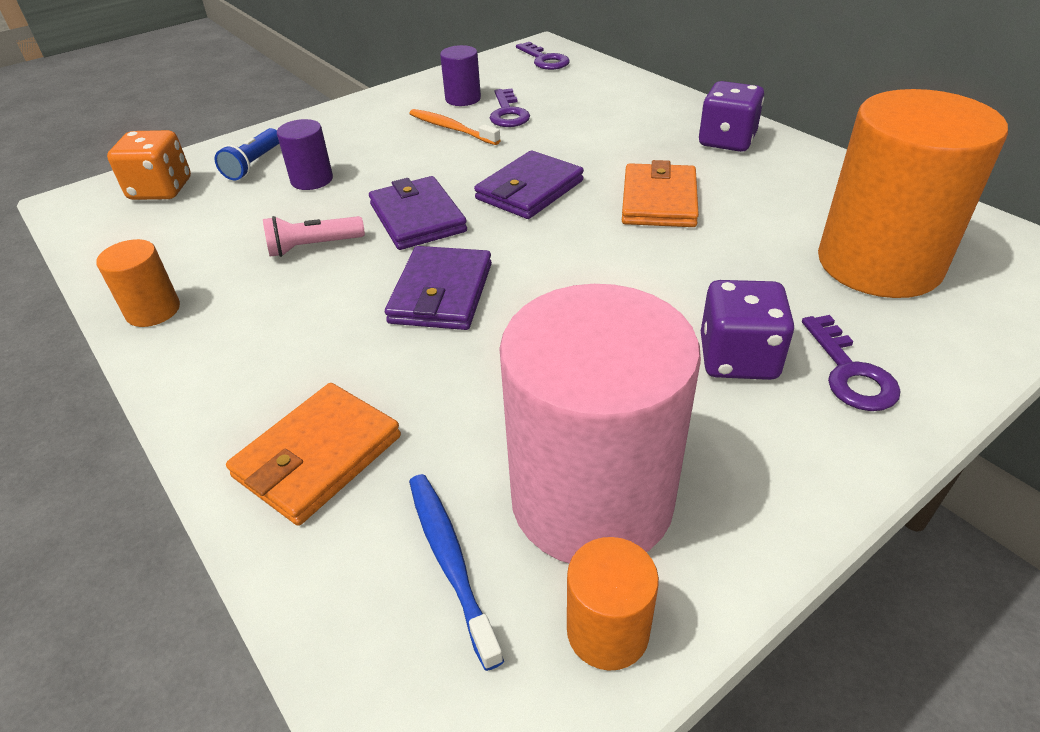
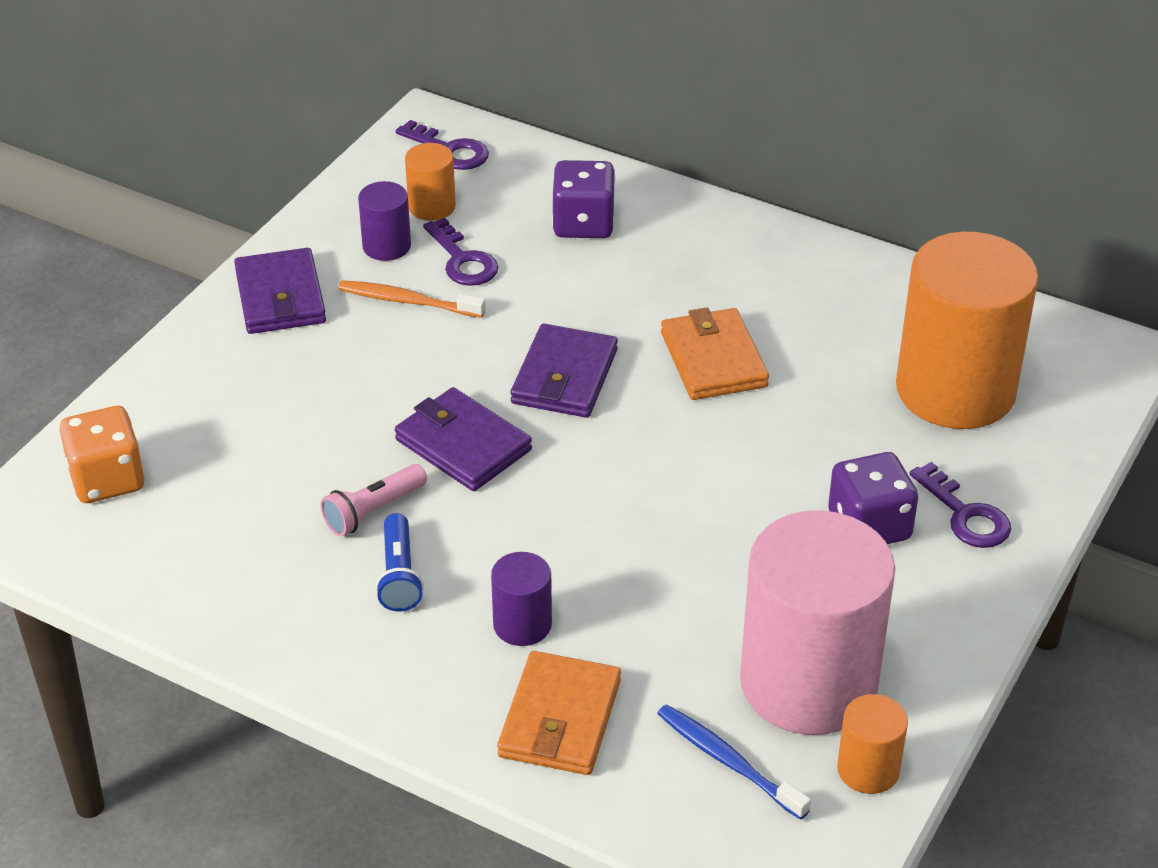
camera: 25 degrees left, 0 degrees up
orange cylinder [96,239,180,327] -> orange cylinder moved to [405,143,456,221]
blue flashlight [215,128,279,180] -> blue flashlight moved to [375,513,424,611]
purple cylinder [277,119,333,190] -> purple cylinder moved to [491,552,552,646]
purple wallet [385,246,492,330] -> purple wallet moved to [234,248,326,334]
purple dice [699,81,764,152] -> purple dice moved to [552,160,615,238]

